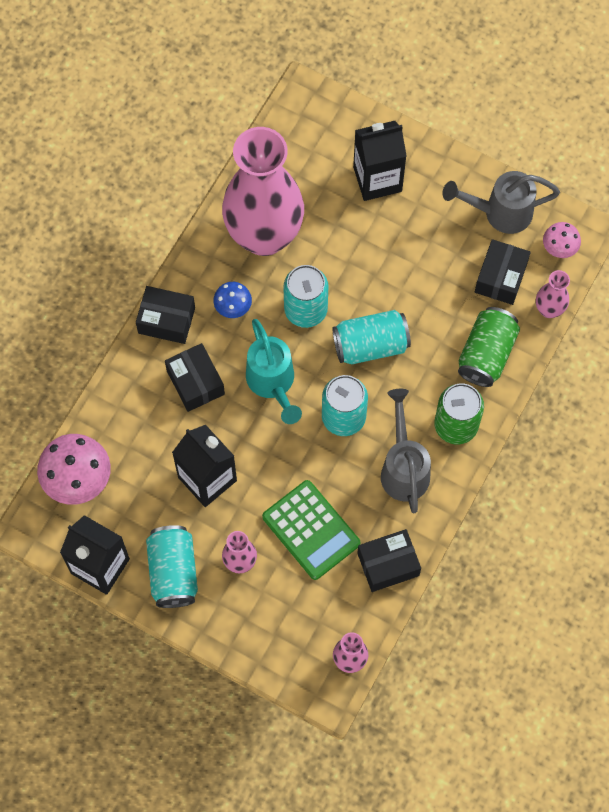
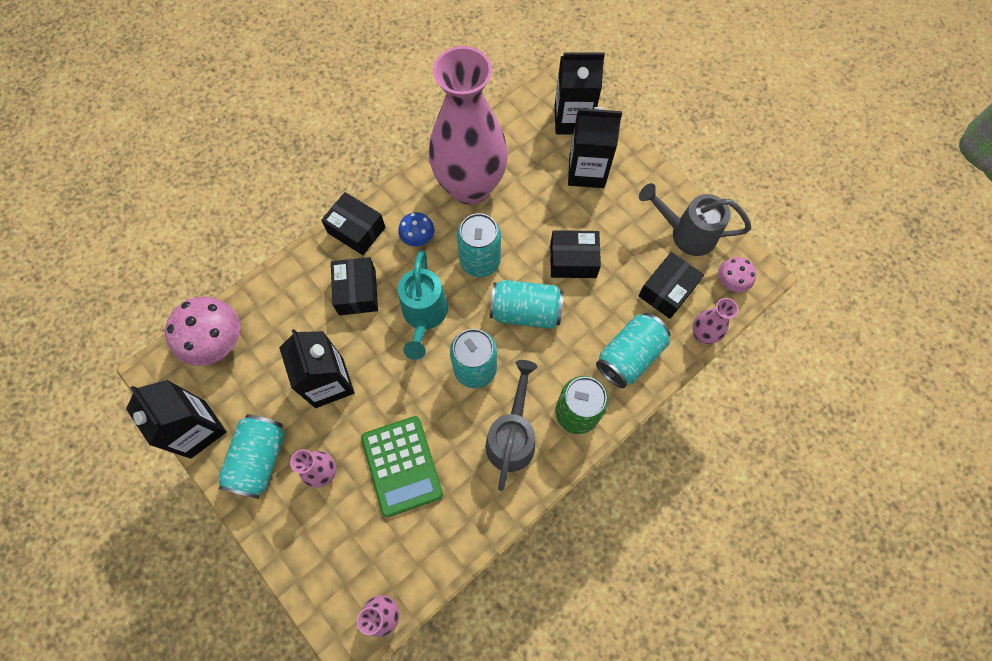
camera: 20 degrees right, 0 degrees up
black box [357,529,421,592] -> black box moved to [550,230,601,278]
green can [458,307,520,387] -> turquoise can [596,313,670,388]
none -> black carton [555,53,605,134]

